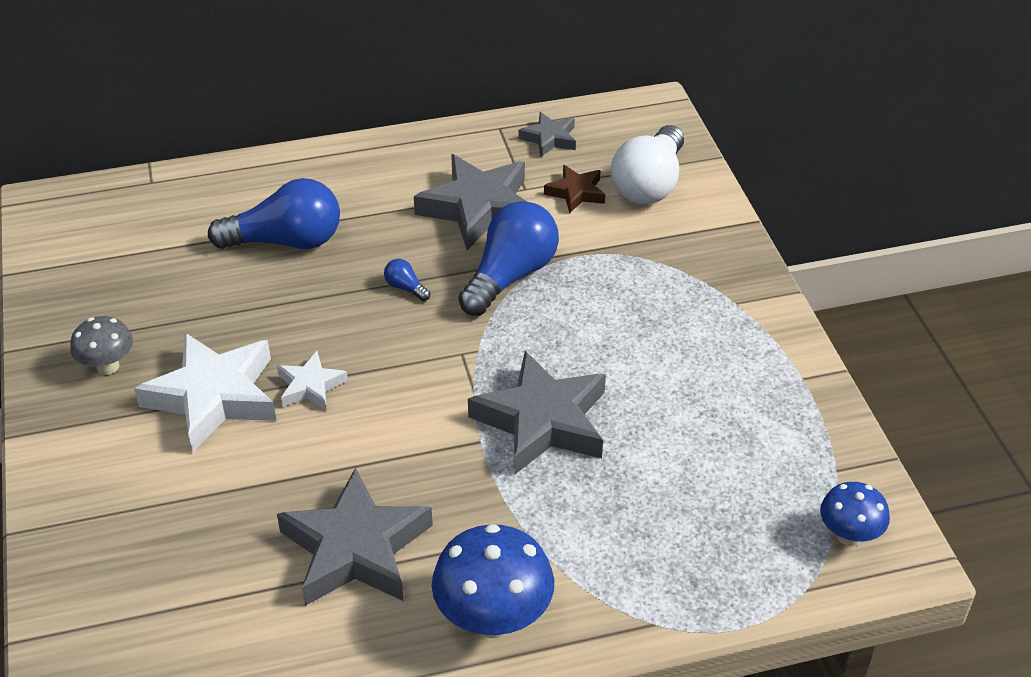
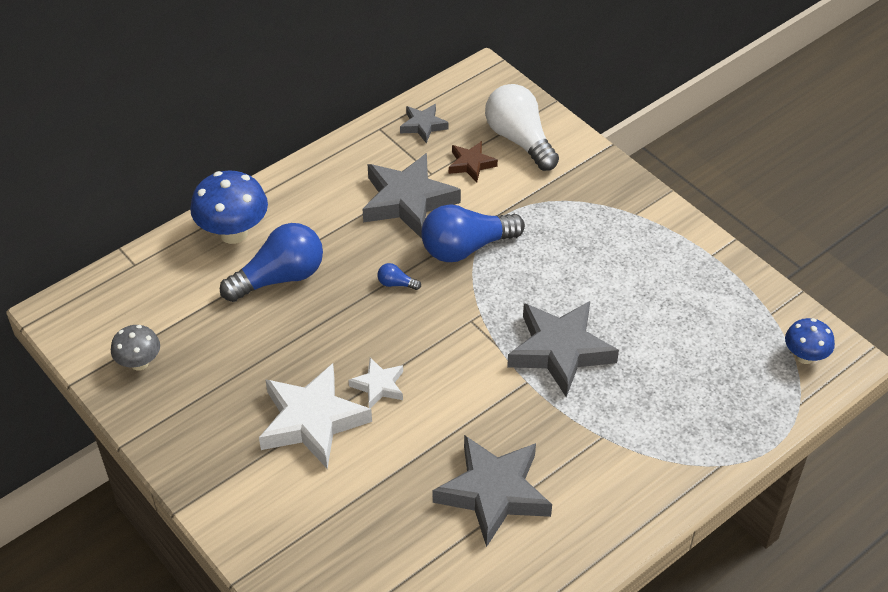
camera: 25 degrees left, 5 degrees up
grey mushroom [70,316,133,375] -> grey mushroom moved to [111,325,160,371]
blue mushroom [432,524,554,638] -> blue mushroom moved to [190,170,268,244]
blue light bulb [458,201,559,316] -> blue light bulb turned 120 degrees counterclockwise [422,204,525,262]
white light bulb [611,125,684,204] -> white light bulb turned 150 degrees clockwise [485,84,559,171]

